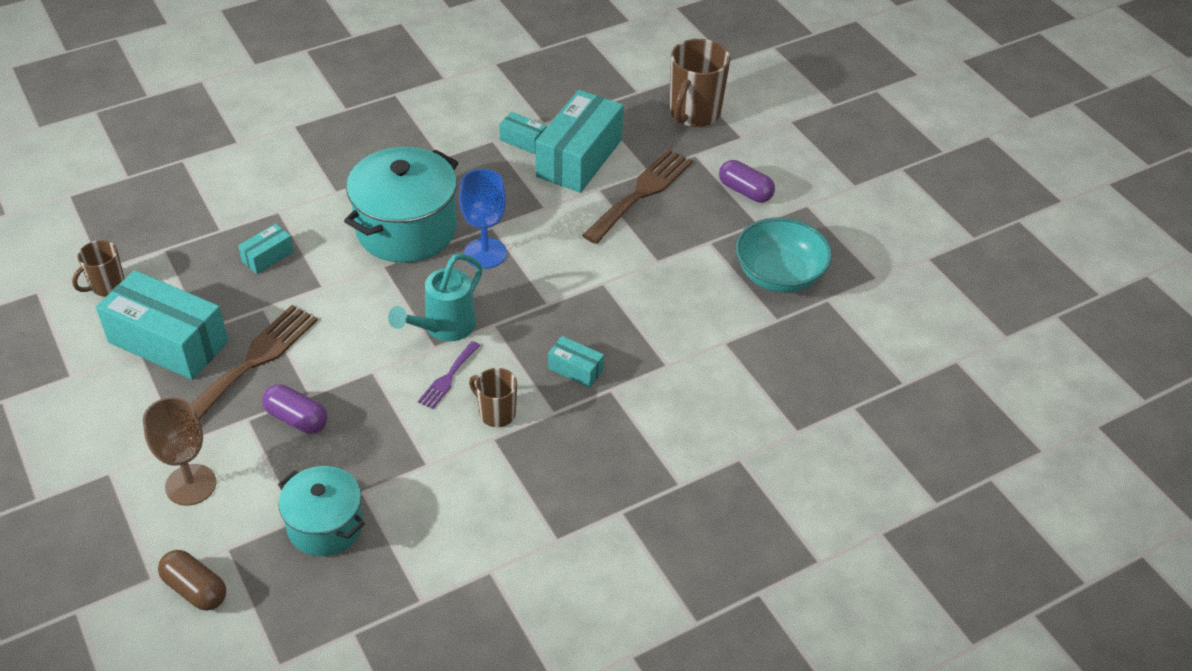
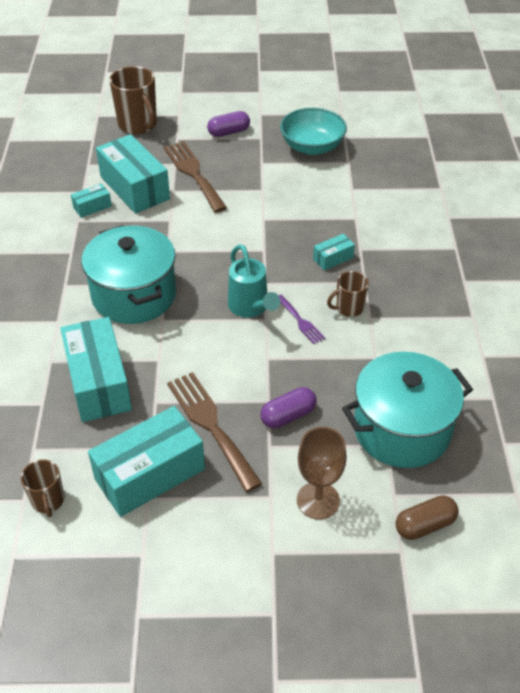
camera: 60 degrees left, 0 degrees up
turquoise box [238,224,294,274] -> turquoise box [60,317,132,422], size x2.17
turquoise pot [278,466,365,556] -> turquoise pot [342,352,473,468], size x1.61
blue goblet [459,169,507,269] -> none

